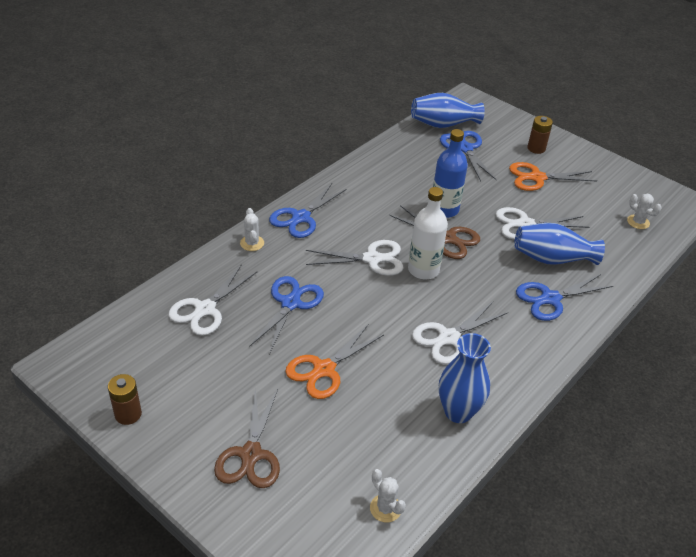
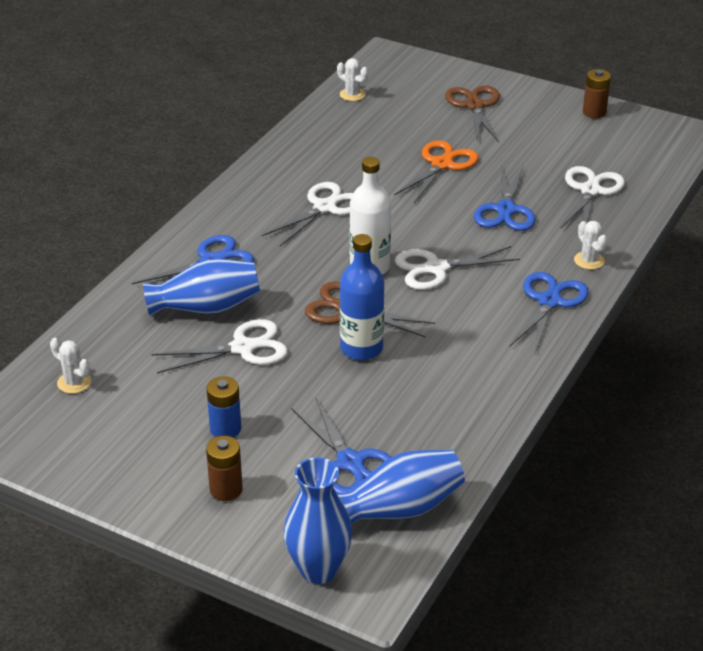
camera: 170 degrees right, 5 degrees down
blue vase [439,333,491,423] -> blue vase moved to [284,457,352,584]
orange scissors [509,162,596,191] -> blue battery [206,376,241,438]

